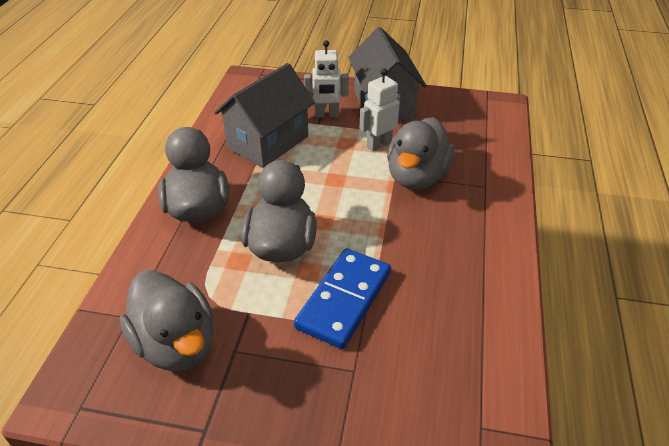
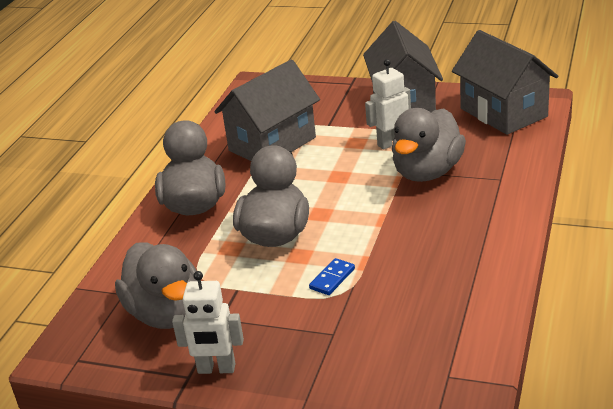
camera: 10 degrees right, 10 degrees down
blue domino [294,248,391,349] -> blue domino [309,258,355,295], size x0.44
white robot [304,40,349,118] -> white robot moved to [172,271,244,374]
none -> grey house [452,30,558,135]

